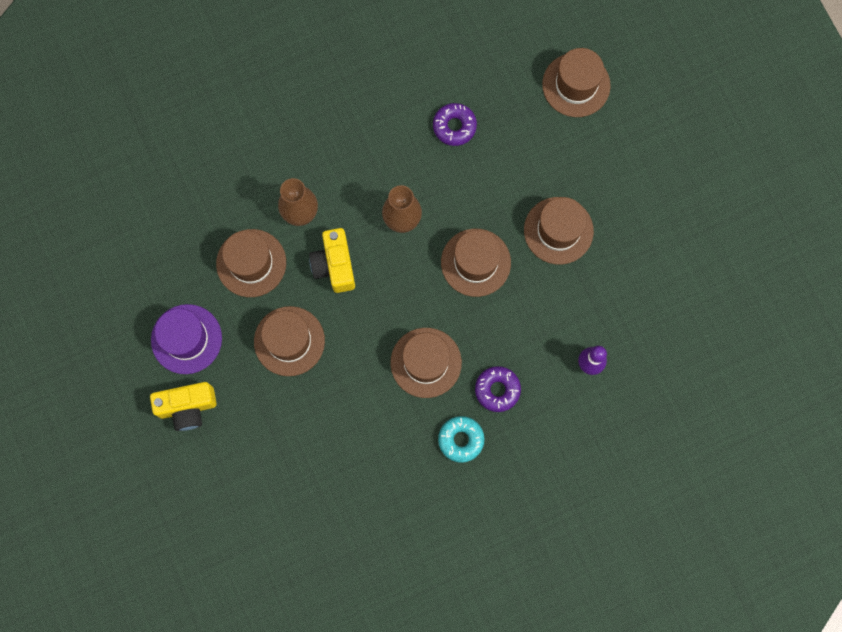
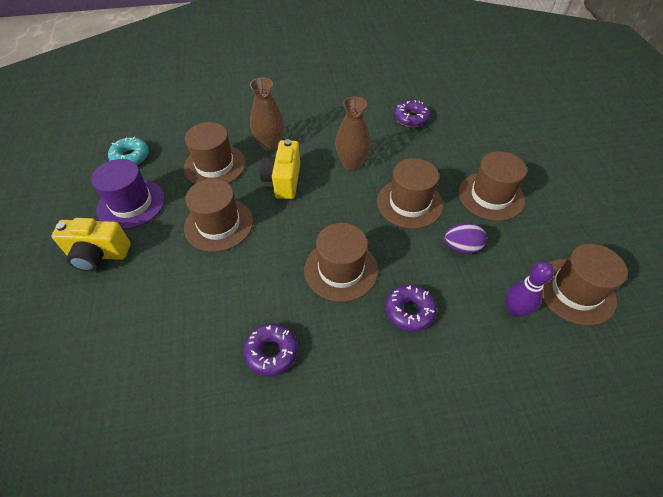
camera: 15 degrees right, 25 degrees down
turquoise donut [438,416,485,463] -> turquoise donut moved to [108,136,149,165]
brown hat [542,48,611,117] -> brown hat moved to [542,244,628,326]
none -> purple donut [243,324,298,376]
none -> purple egg [444,223,486,254]

